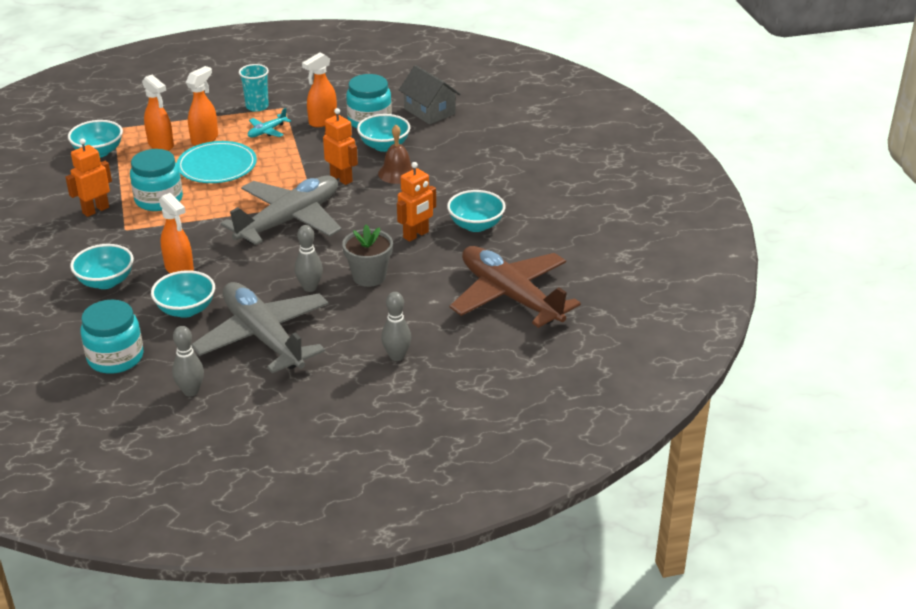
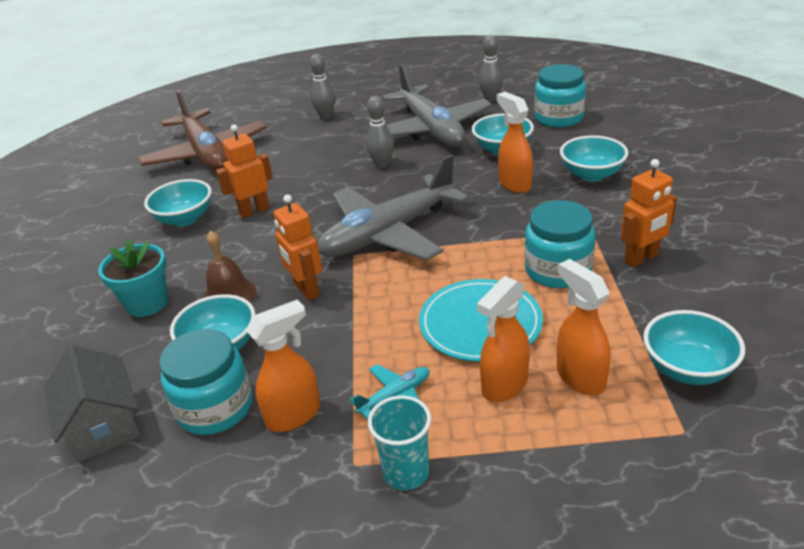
camera: 165 degrees left, 0 degrees up
grey flower pot [342,224,393,287] -> none
none -> turquoise flower pot [98,239,168,317]

